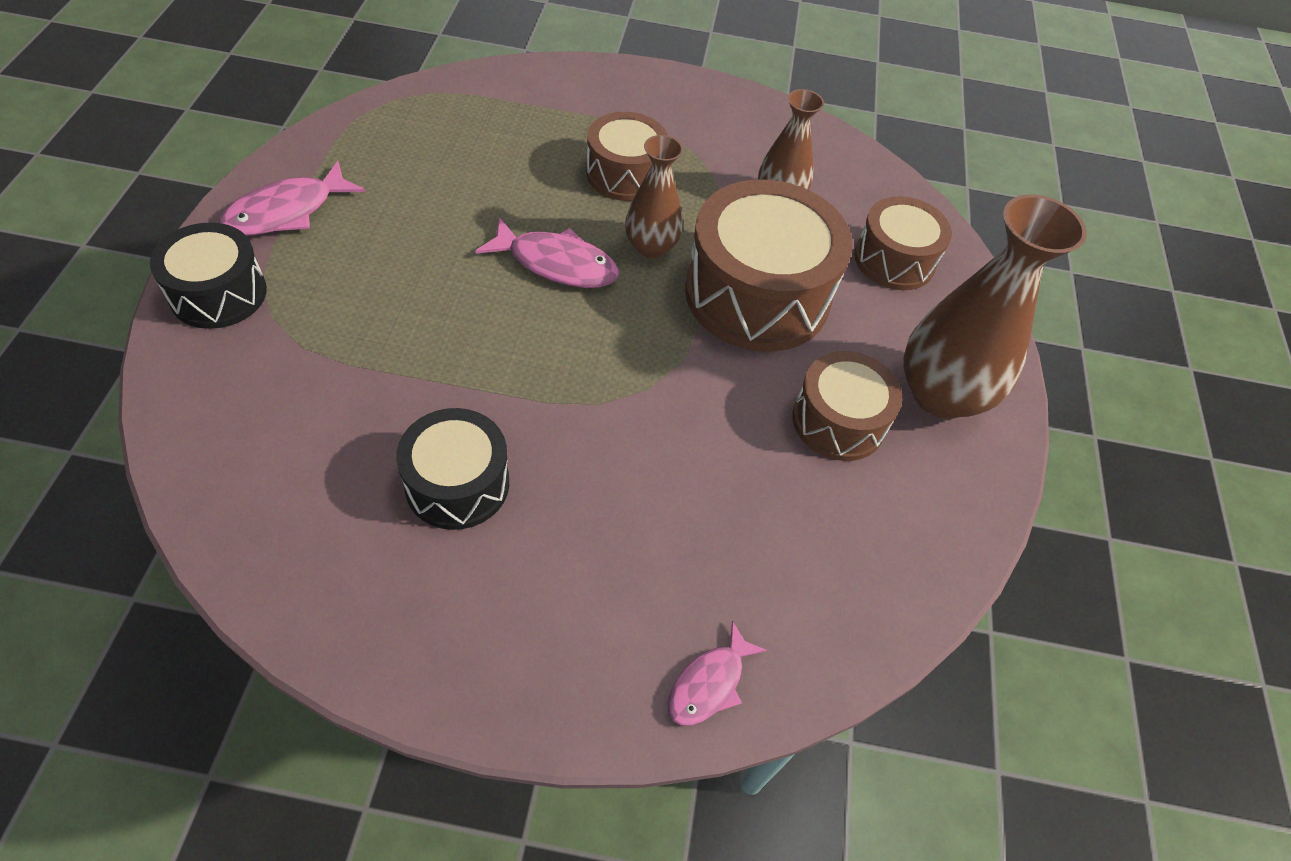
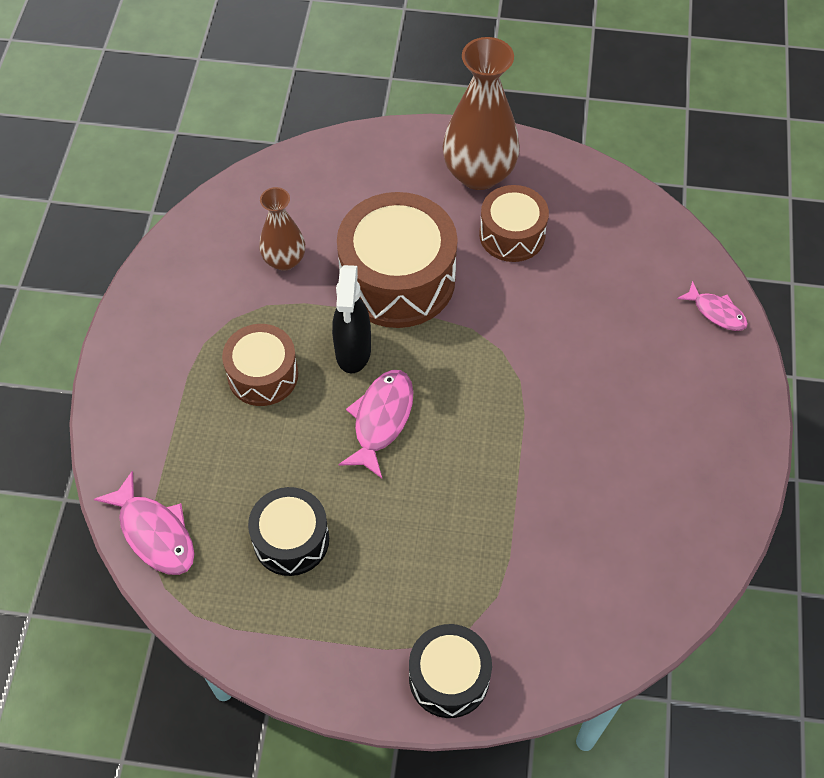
camera: 85 degrees left, 5 degrees up
pink fish [218,161,365,236] -> pink fish moved to [94,471,194,575]
black drum [396,408,509,530] -> black drum moved to [248,487,329,576]
brown vase [625,135,683,258] -> black spray bottle [332,265,371,373]
brown drum [854,196,952,290] -> none

